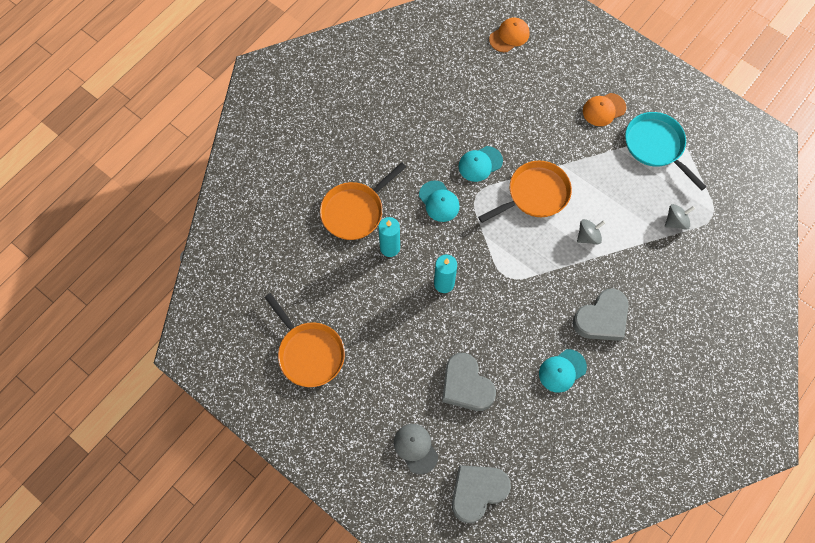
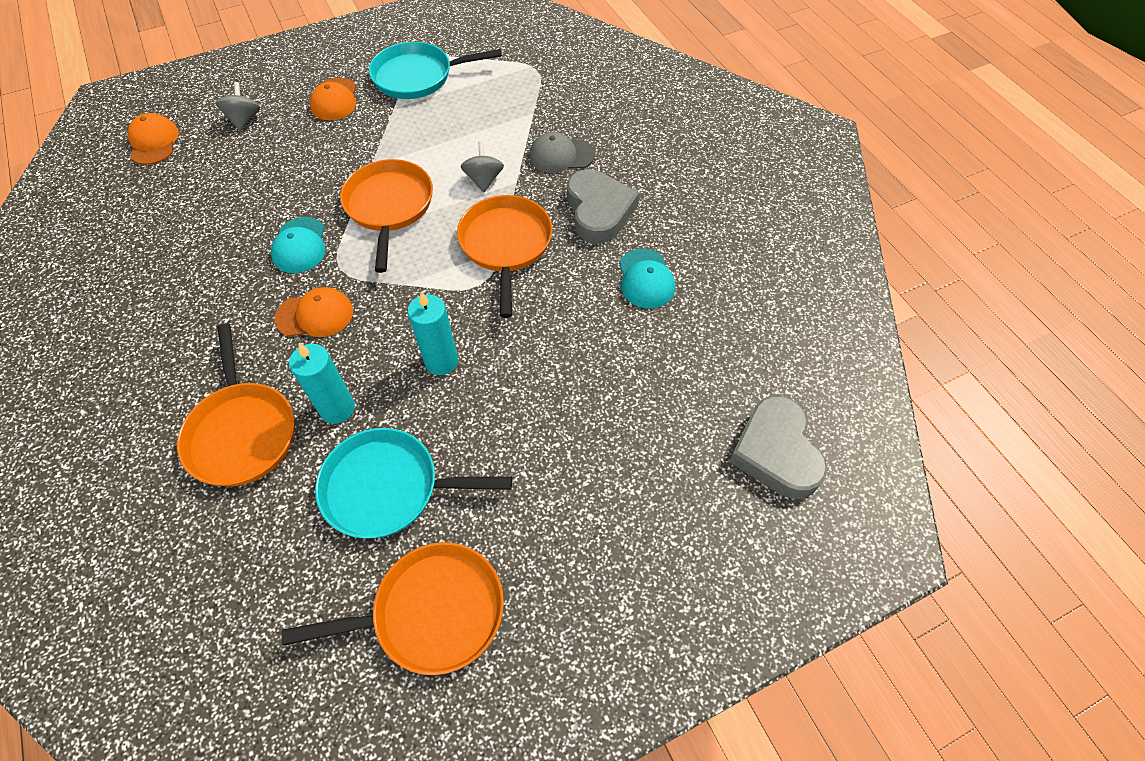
camera: 65 degrees left, 10 degrees down
grey cap [394,424,438,474] -> grey cap moved to [529,132,595,173]
turquoise cap [419,180,460,222] -> orange cap [274,287,353,337]
grey heart [442,353,496,411] -> none
grey spinning top [665,204,695,230] -> grey spinning top moved to [216,82,260,131]
none -> turquoise pan [315,428,512,539]
none -> orange pan [457,195,553,318]

